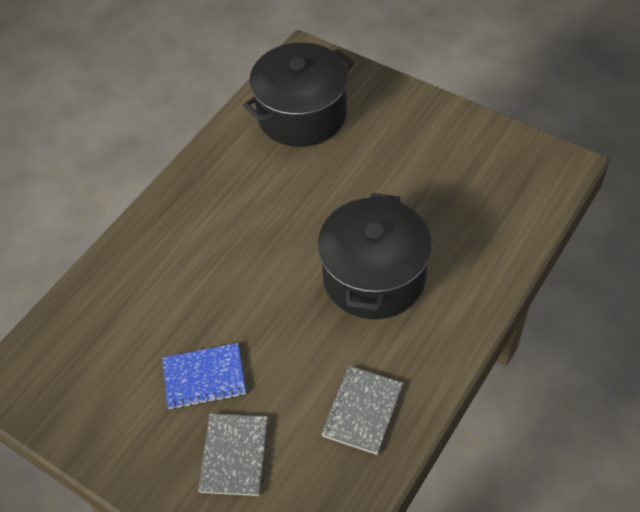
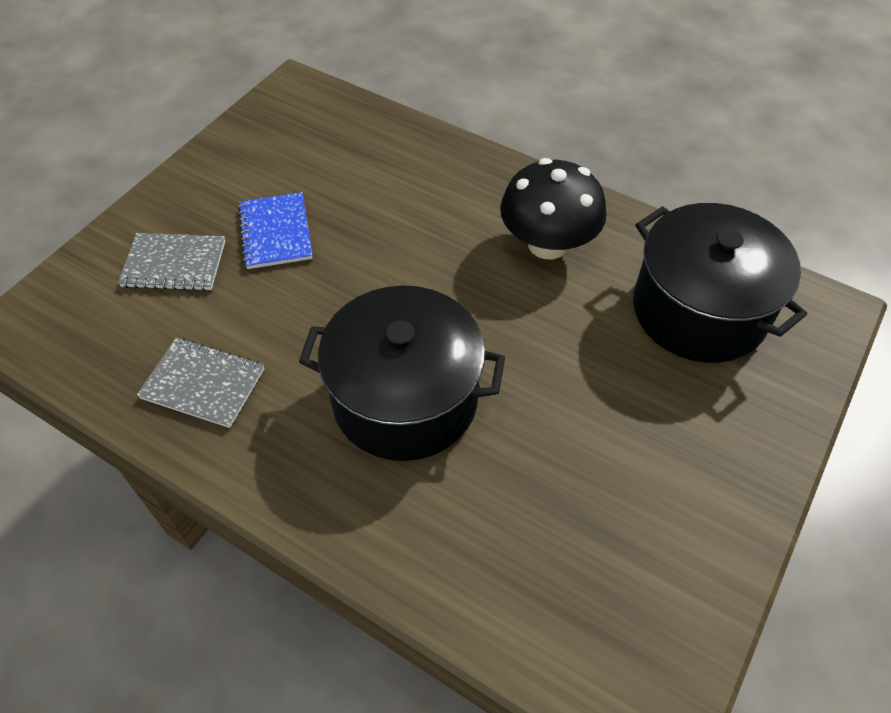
camera: 85 degrees right, 0 degrees up
none -> black mushroom [500,158,607,259]

